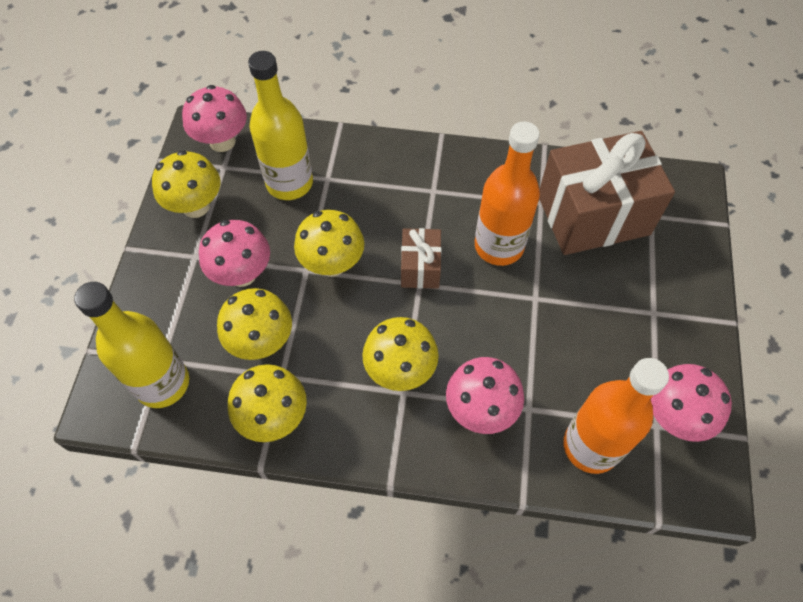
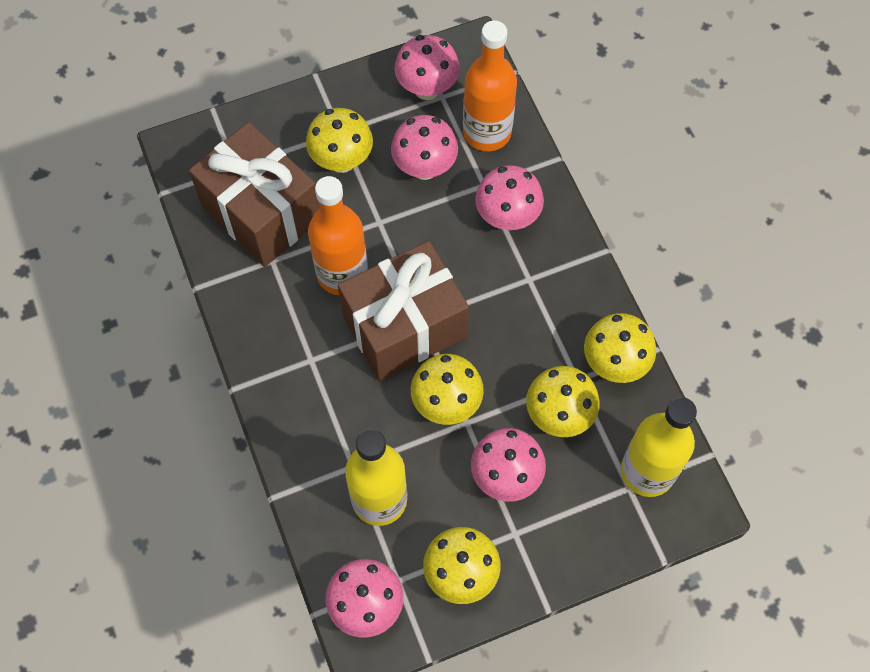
camera: 120 degrees left, 5 degrees up
yellow mushroom [362,317,439,391] -> yellow mushroom moved to [306,108,373,173]
brown gift [401,228,442,289] -> brown gift [338,241,469,381], size x2.07
none -> pink mushroom [391,115,458,180]

